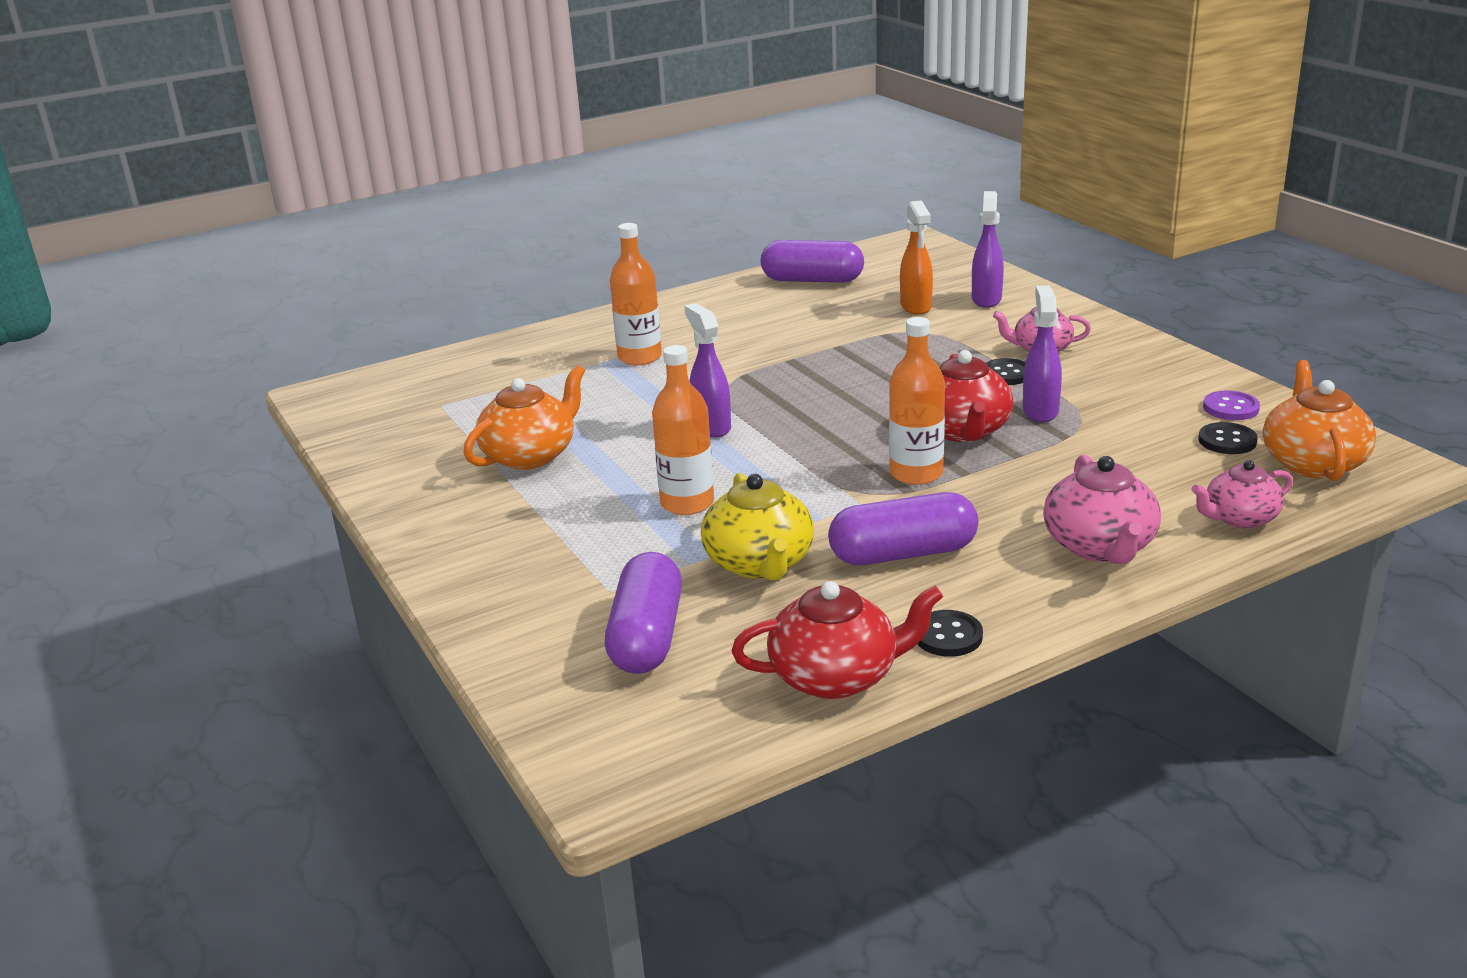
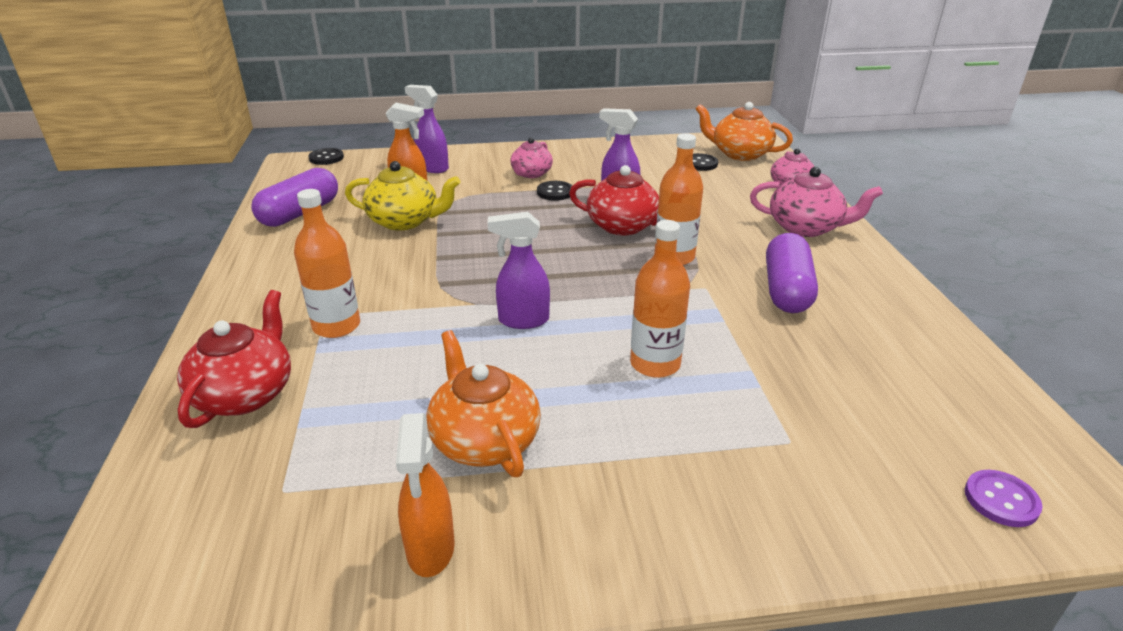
camera: 70 degrees left, 5 degrees up
purple capsule [605,552,682,674] -> none
yellow teapot [701,473,814,580] -> yellow teapot moved to [345,161,460,231]
red teapot [731,581,943,699] -> red teapot moved to [177,290,291,428]
black button [918,610,983,657] -> black button moved to [309,148,344,165]
purple button [1203,390,1260,420] -> purple button moved to [965,470,1043,527]
none -> orange spray bottle [396,413,455,577]

